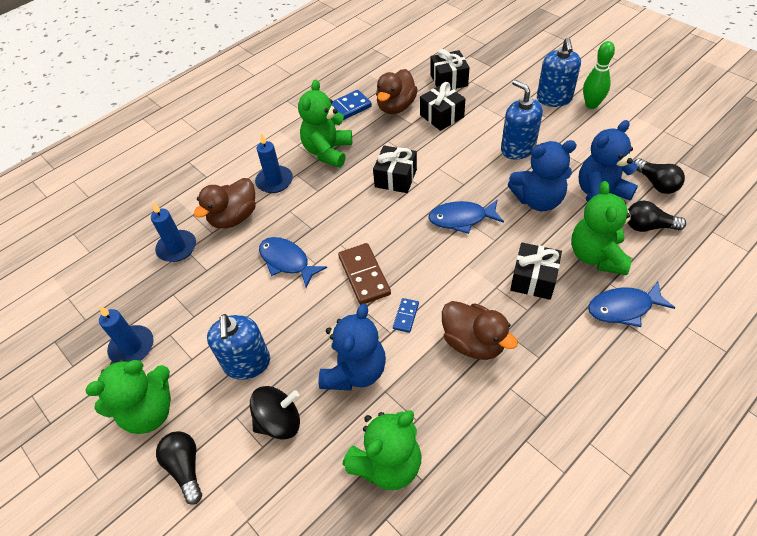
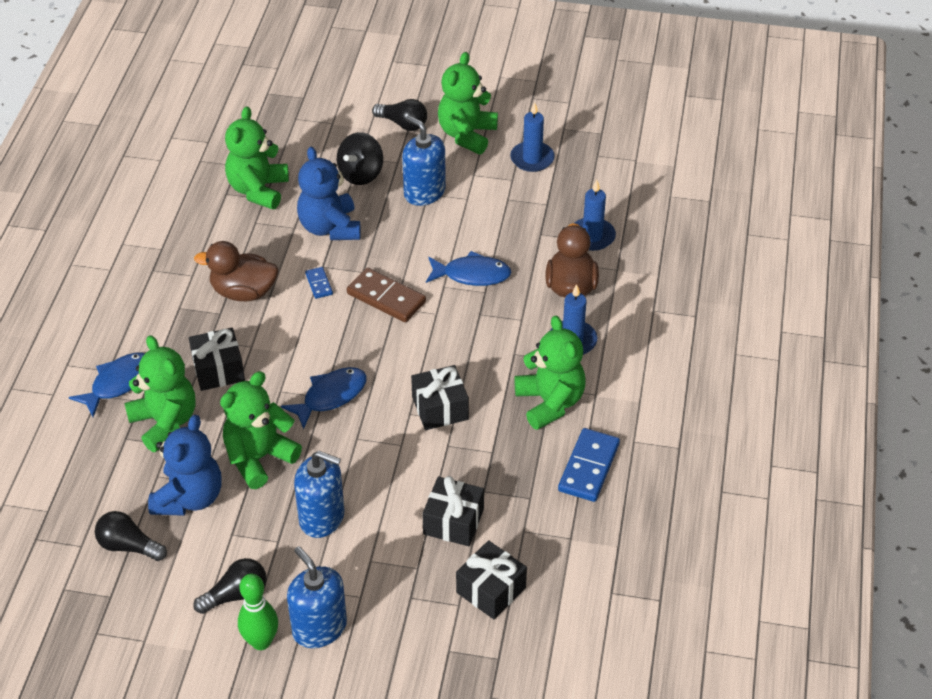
camera: 140 degrees right, 5 degrees down
brown duck [376,69,418,114] -> none
blue teddy bear [508,140,577,211] -> green teddy bear [220,371,302,489]
black light bulb [628,200,686,232] -> black light bulb moved to [193,558,267,614]

